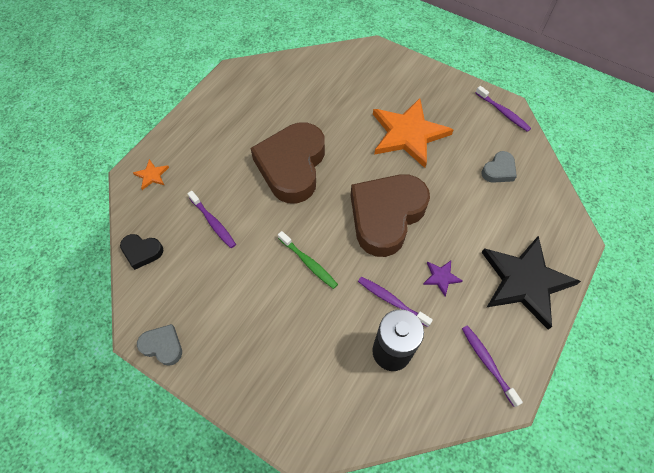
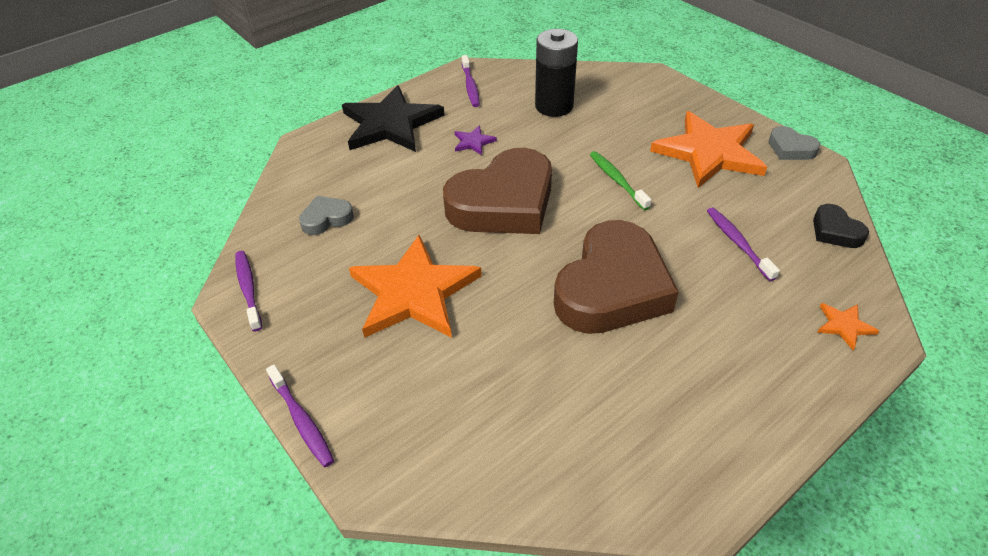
camera: 160 degrees left, 15 degrees down
black heart [120,234,163,270] -> black heart turned 150 degrees counterclockwise [813,204,869,248]
purple toothbrush [358,276,433,327] -> purple toothbrush moved to [266,364,334,467]
none -> orange star [650,111,767,188]

